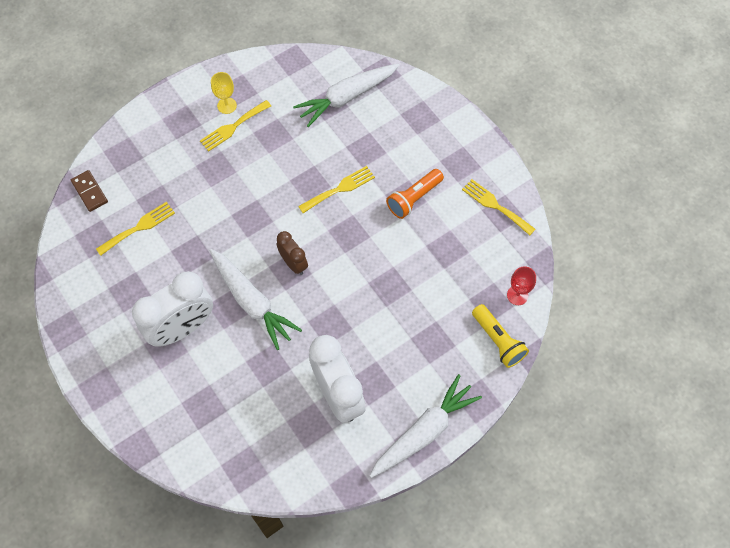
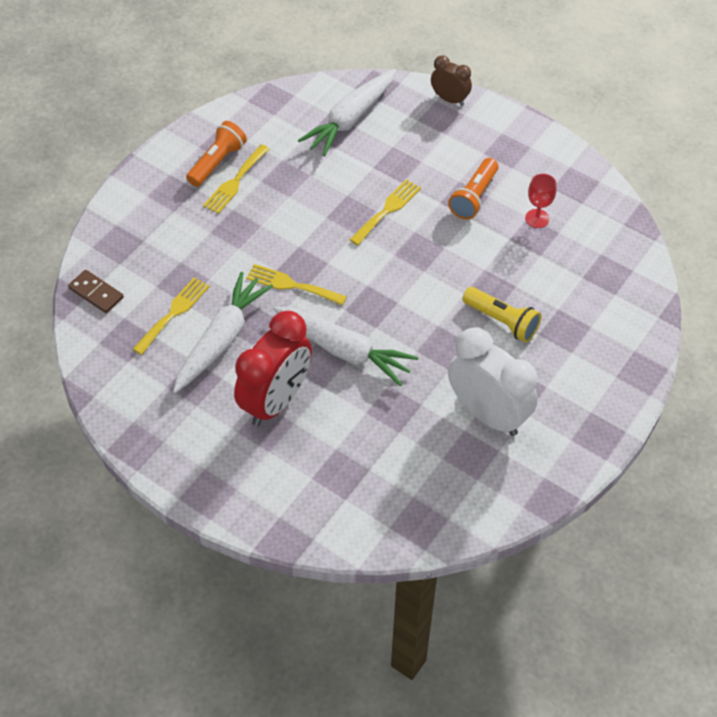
camera: 20 degrees left, 10 degrees down
white clock [132,271,213,347] -> red clock [234,311,312,426]
yellow goblet [211,72,237,114] -> orange flashlight [186,121,247,187]
brown clock [276,231,308,275] -> brown clock moved to [431,56,472,106]
white carrot [370,374,482,478] -> white carrot moved to [173,272,273,393]
yellow fork [462,179,536,235] -> yellow fork moved to [246,264,347,305]
yellow flashlight [472,304,529,368] -> yellow flashlight moved to [463,287,541,342]
red goblet [507,266,536,305] -> red goblet moved to [525,174,556,228]

